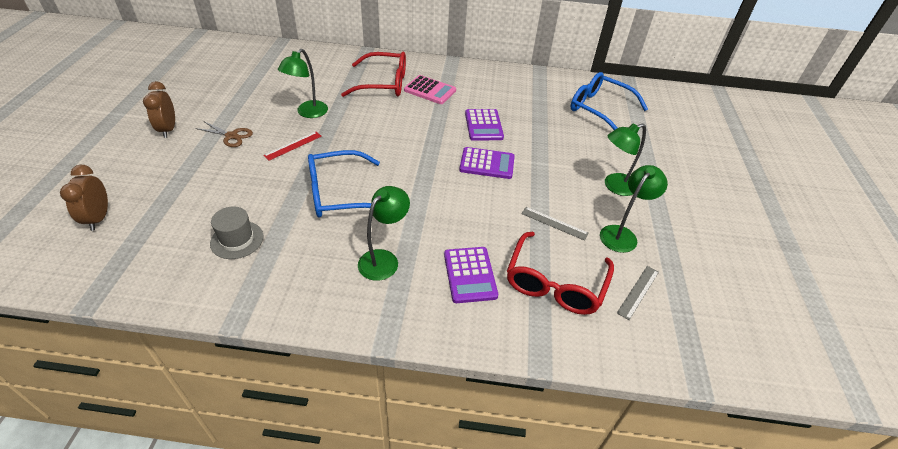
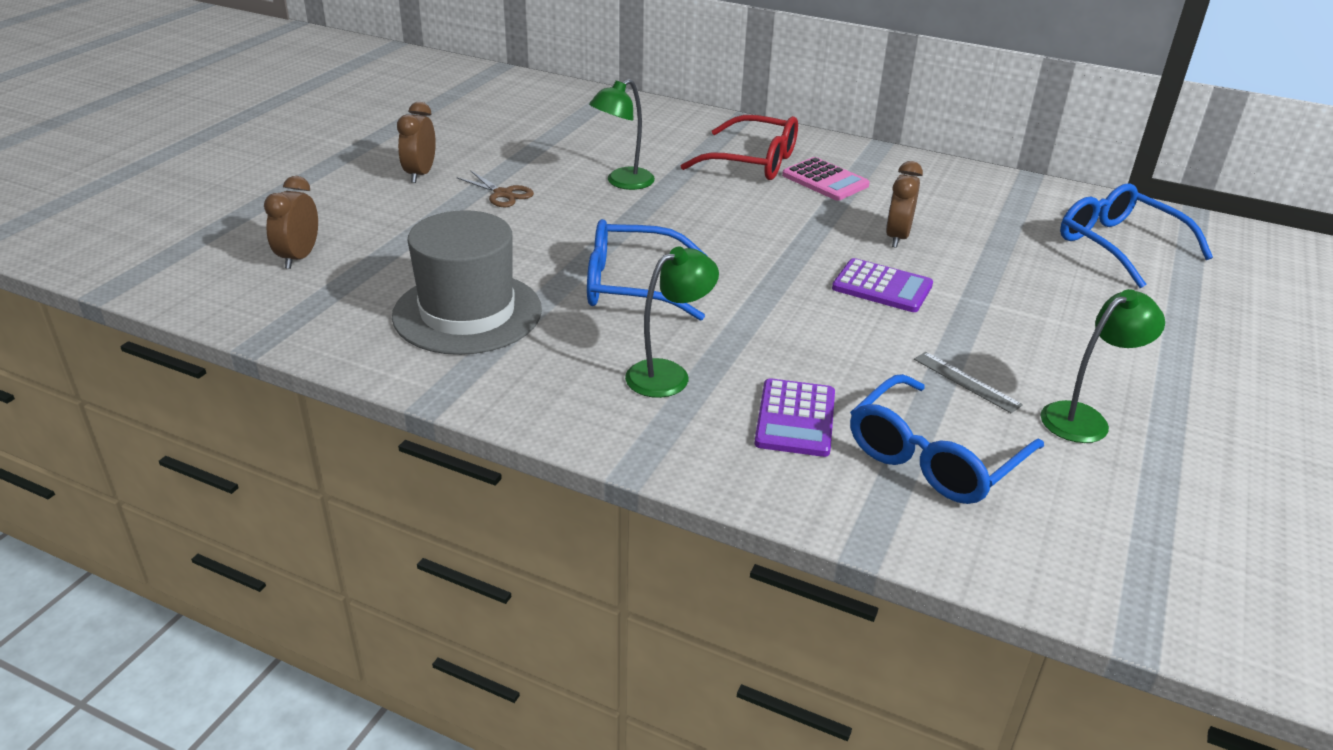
camera: 20 degrees right, 10 degrees down
grey hat [210,207,263,259] -> grey hat [392,210,542,355], size x1.95
red ruler [263,132,322,161] -> none
purple calculator [465,109,504,141] -> brown clock [886,161,923,248]
red glasses [507,232,614,315] -> blue glasses [850,374,1044,504]
green lamp [605,123,646,196] -> none
grey ruler [617,266,659,320] -> none

